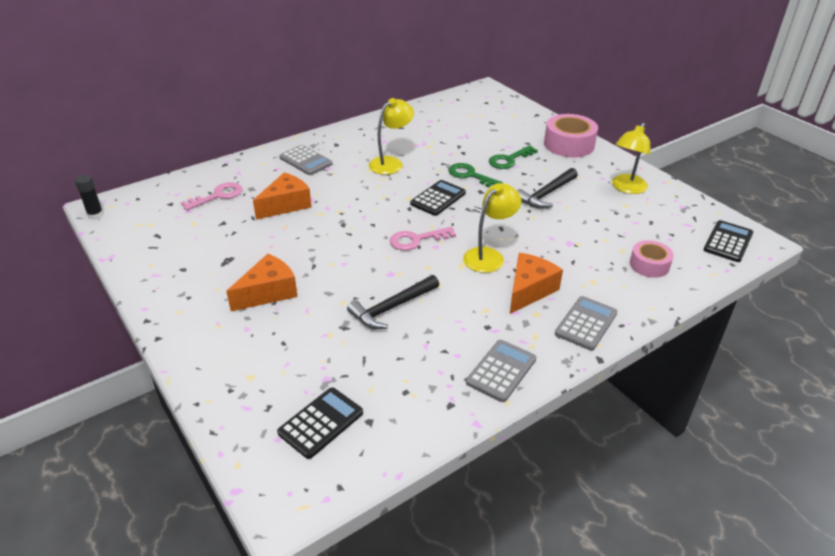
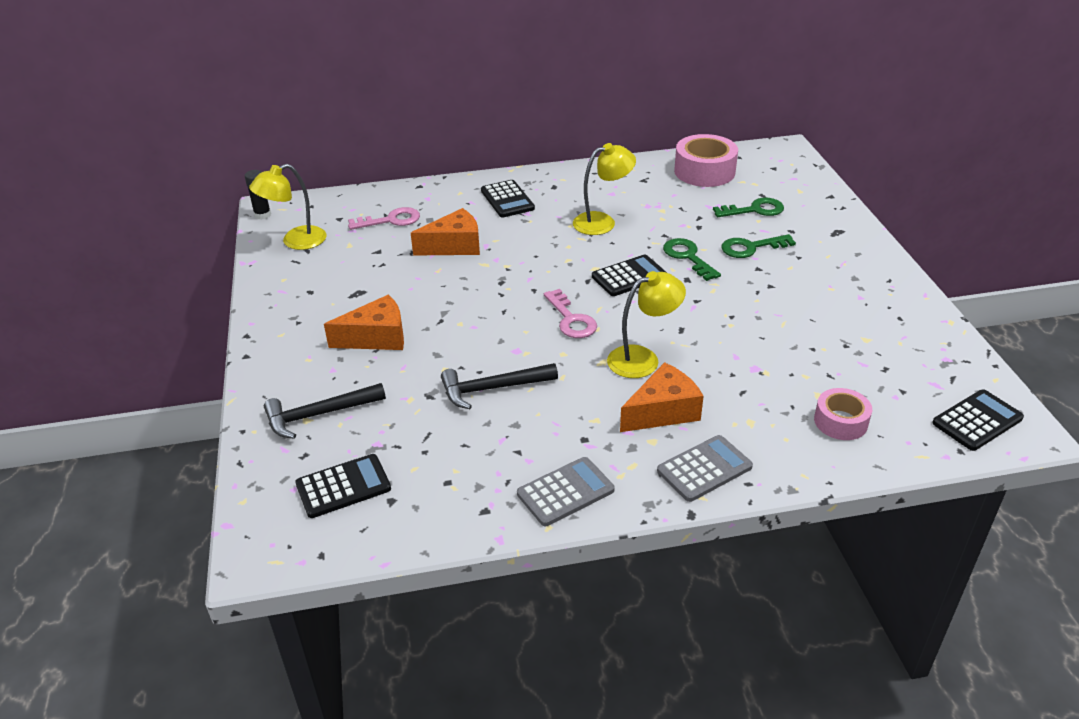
camera: 25 degrees right, 0 degrees up
grey calculator [279,145,332,175] -> black calculator [481,180,535,217]
pink key [390,227,456,251] -> pink key turned 120 degrees counterclockwise [544,289,597,338]
black hammer [517,168,578,209] -> black hammer moved to [264,383,386,439]
pink tape [544,114,598,157] -> pink tape moved to [674,134,738,187]
yellow lamp [612,123,651,194] -> yellow lamp moved to [249,164,326,250]
none -> green key [713,198,784,217]

